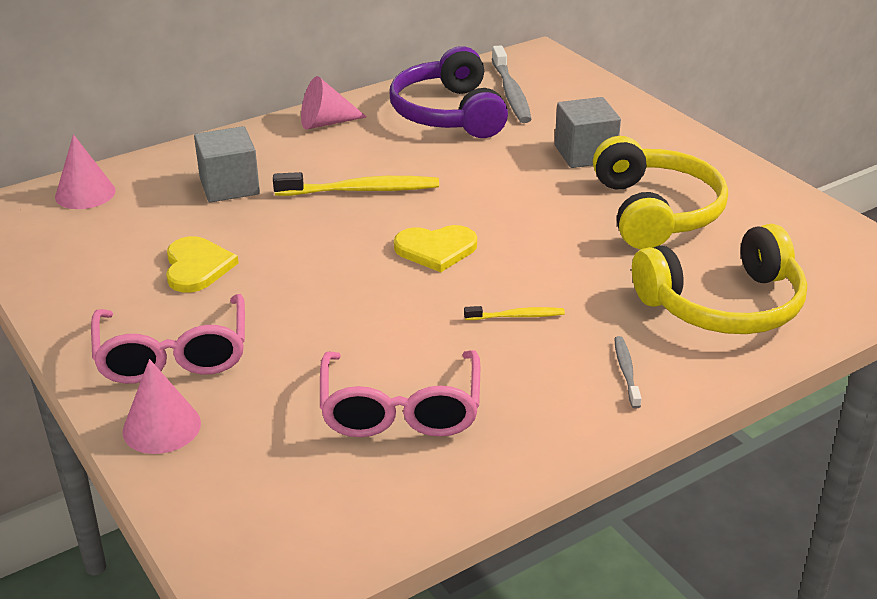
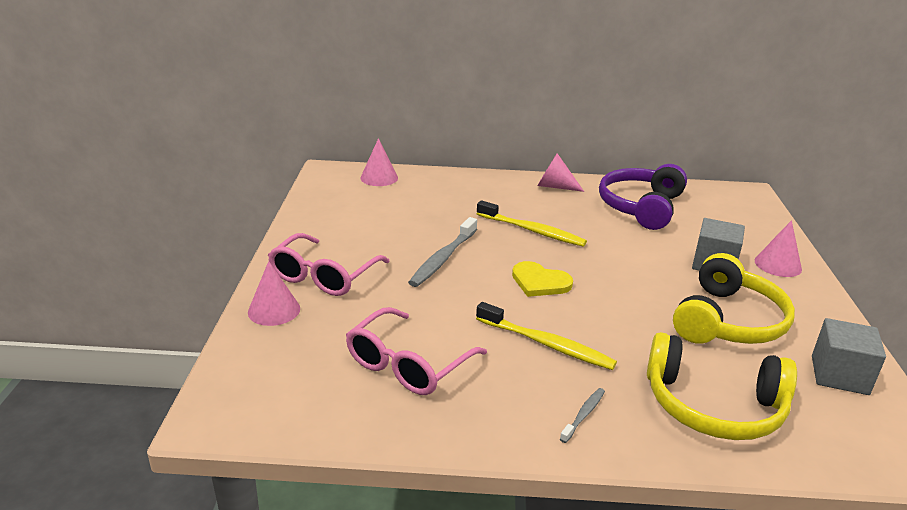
camera: 35 degrees right, 5 degrees down
yellow heart [166,236,239,292] -> none
grey cube [194,126,260,203] -> grey cube moved to [812,318,886,395]
yellow toothbrush [464,306,565,320] -> yellow toothbrush [476,302,617,370], size x1.90
grey toothbrush [492,45,532,123] -> grey toothbrush moved to [408,217,477,287]
none -> pink cone [755,220,802,277]

